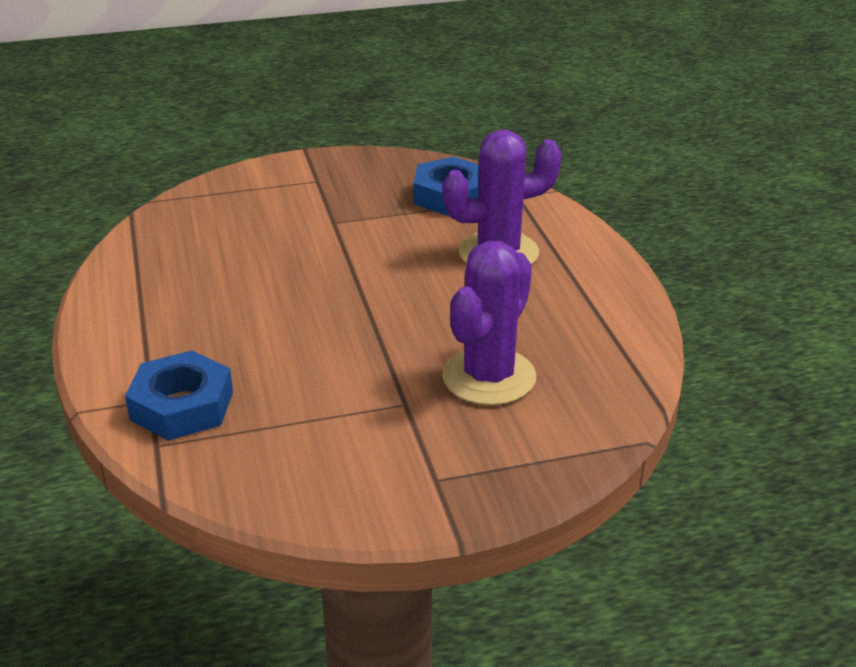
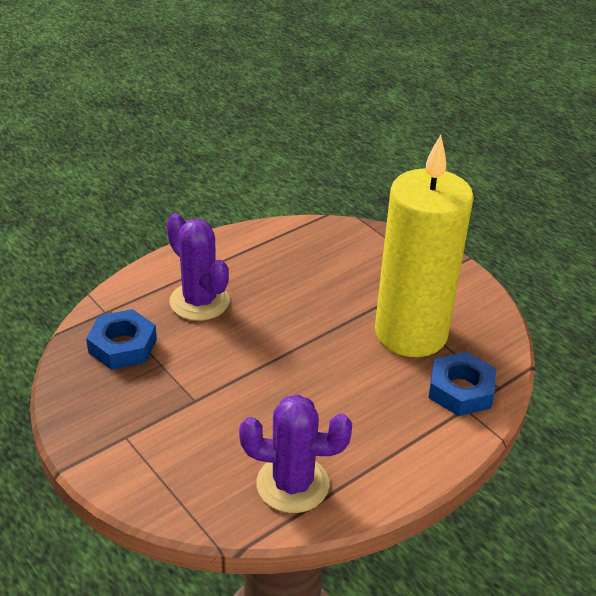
camera: 115 degrees left, 5 degrees up
purple cactus [442,241,536,405] -> purple cactus moved to [239,394,352,513]
none -> yellow candle [375,135,474,357]

